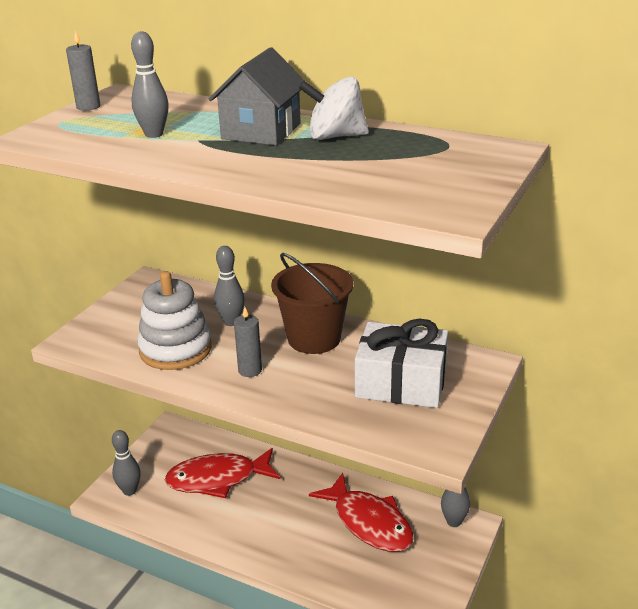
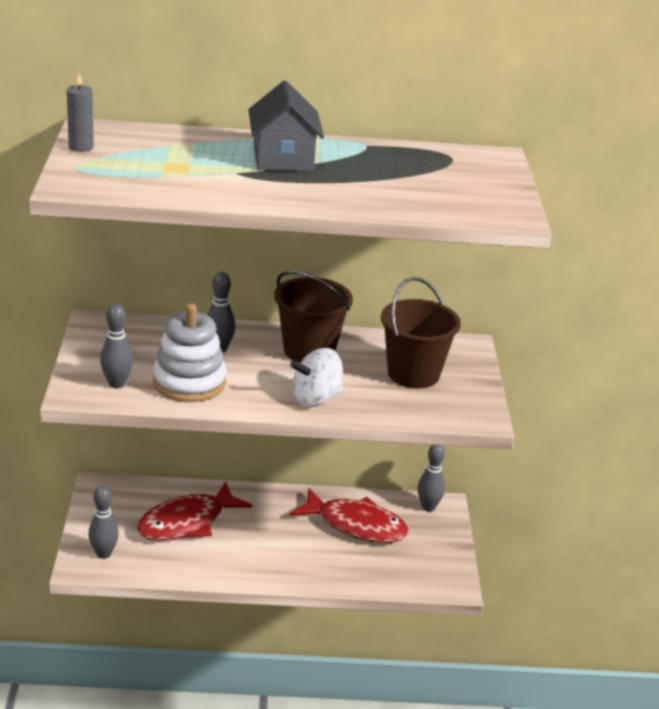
camera: 30 degrees left, 0 degrees up
grey bowling pin [131,31,169,138] -> grey bowling pin moved to [100,304,133,388]
grey candle [234,307,262,377] -> none
white spinning top [299,77,369,140] -> white spinning top moved to [290,348,343,407]
white gift [355,318,448,408] -> brown bucket [381,277,461,388]

